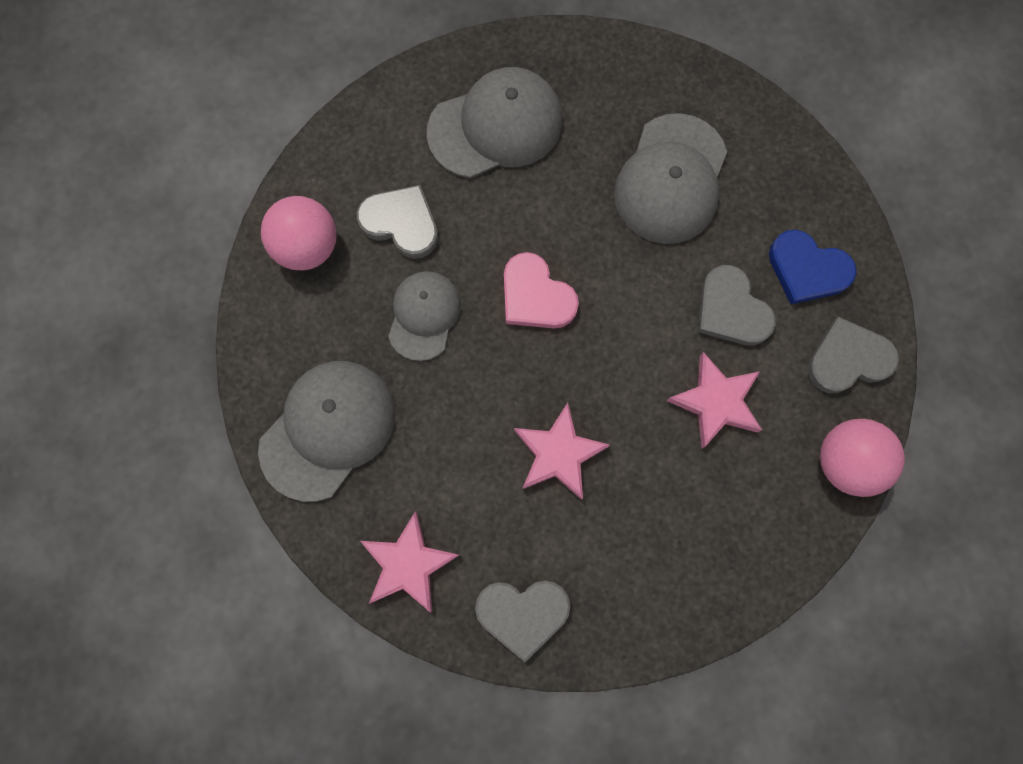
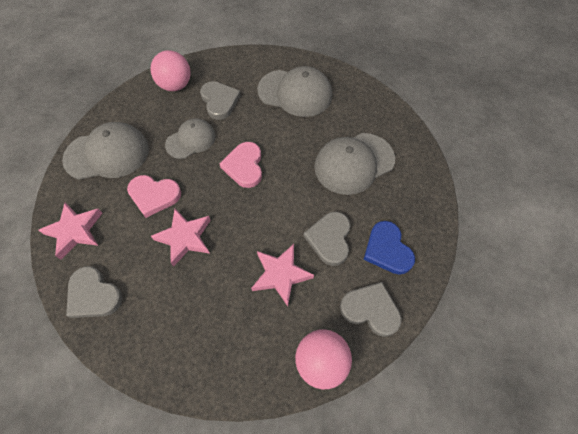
camera: 40 degrees right, 15 degrees down
none -> pink heart [127,175,181,218]

